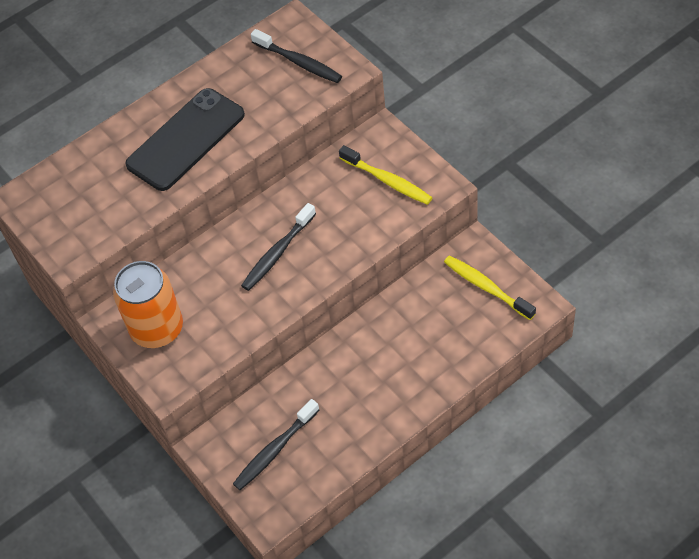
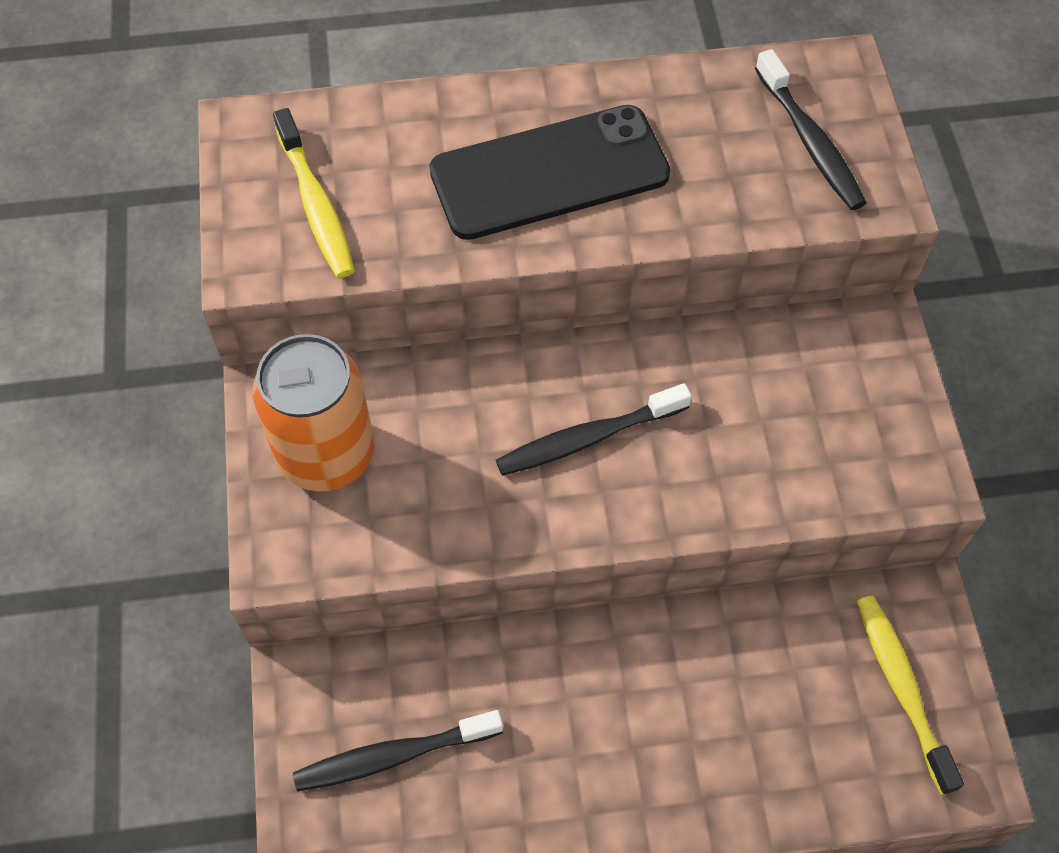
camera: 25 degrees right, 5 degrees up
yellow toothbrush [339,145,433,205] -> yellow toothbrush moved to [273,108,355,278]

